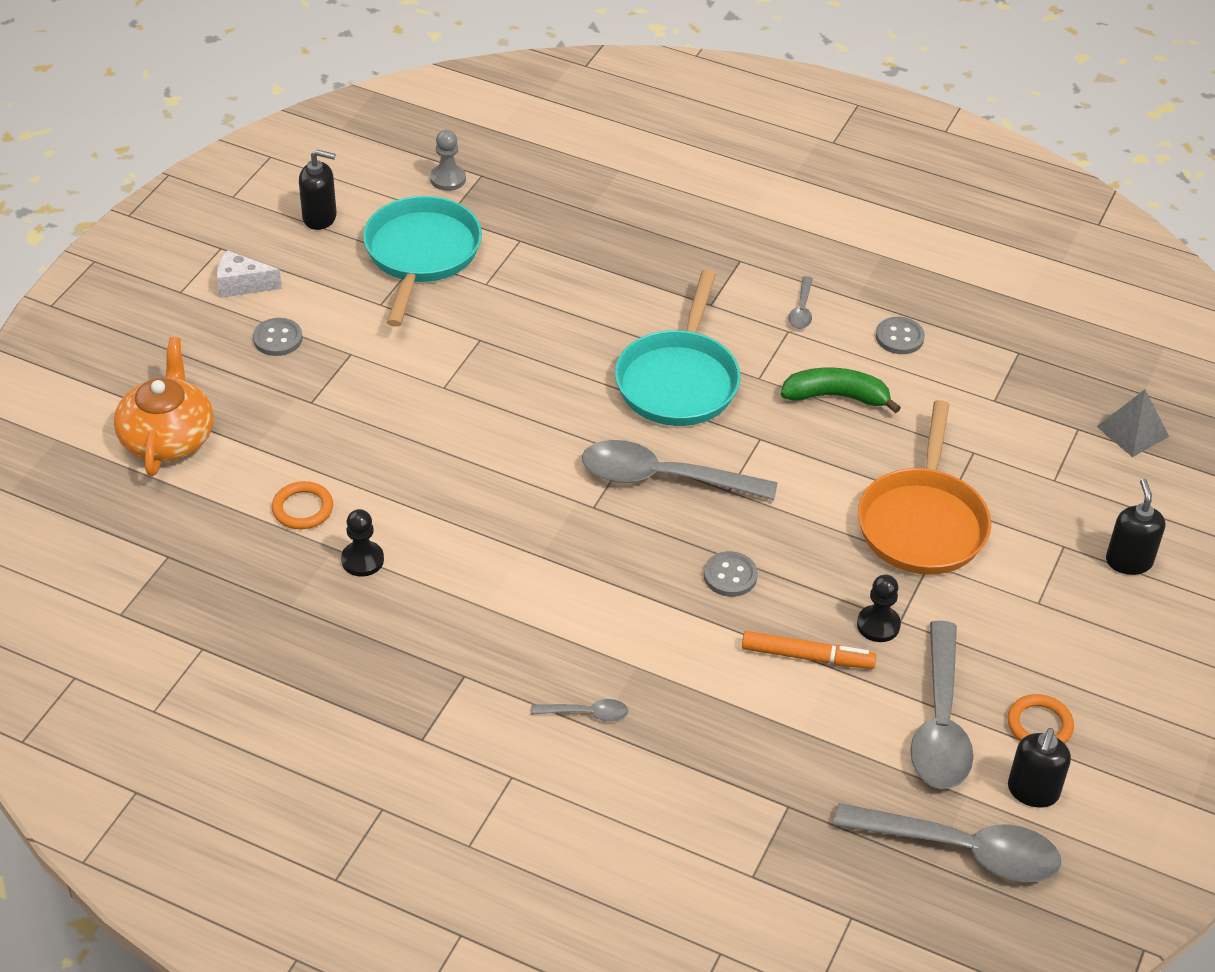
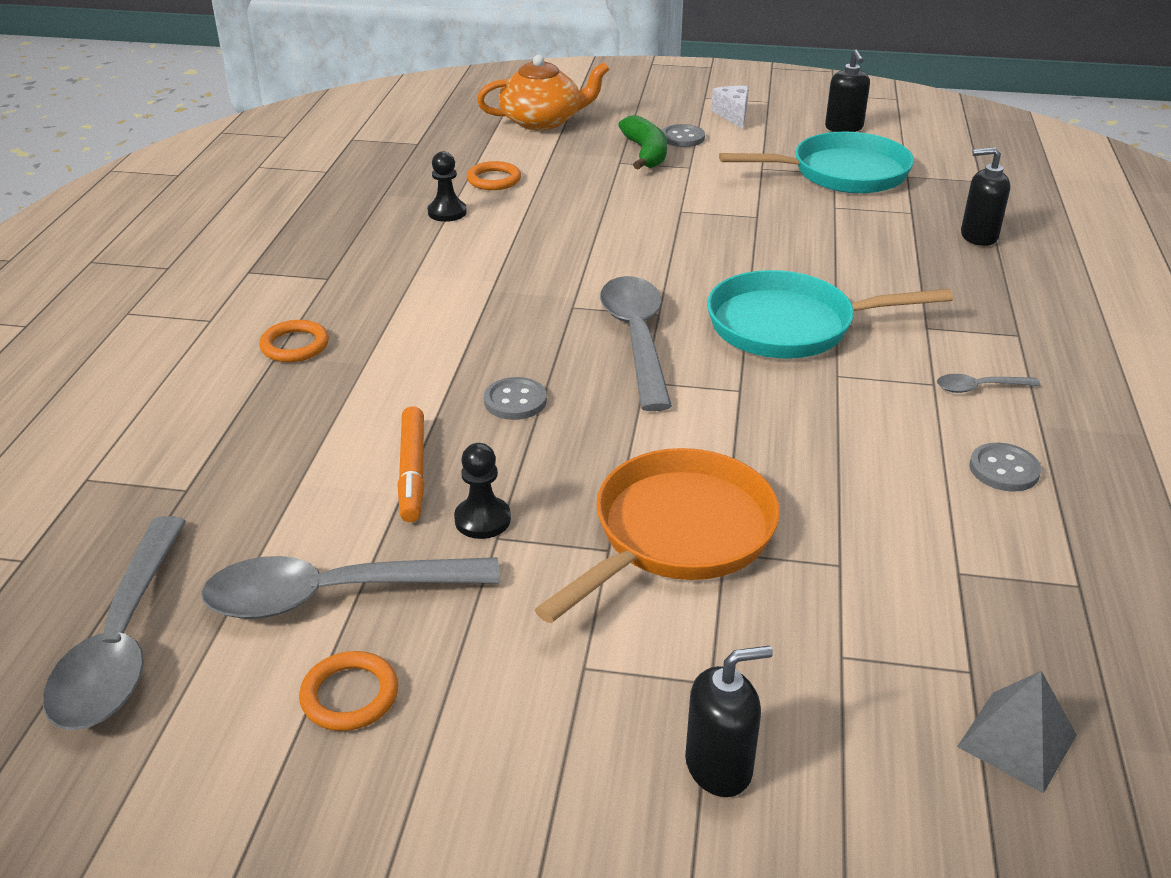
camera: 75 degrees right, 10 degrees down
grey pawn [430,130,466,191] -> none
grey spoon [531,699,628,721] -> orange ring [259,320,329,362]
green banana [781,367,901,414] -> green banana moved to [618,115,667,169]
orange pan [858,400,991,575] -> orange pan turned 135 degrees clockwise [534,448,780,623]
black soap dispenser [1008,728,1071,808] -> black soap dispenser moved to [961,147,1010,246]

